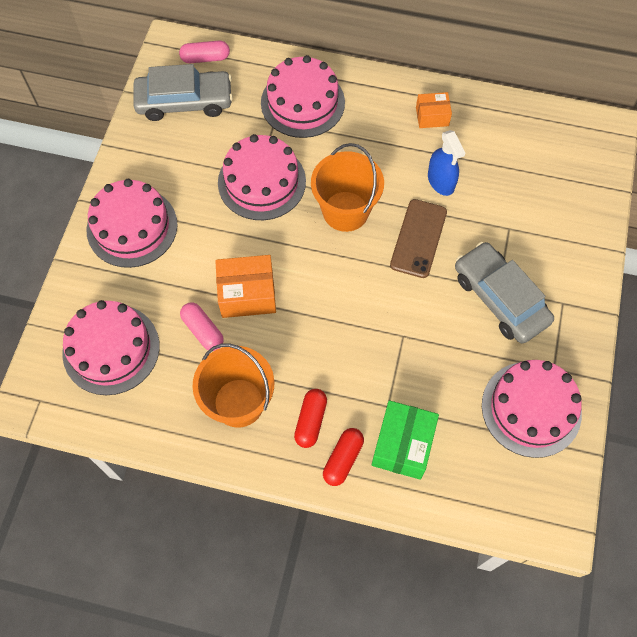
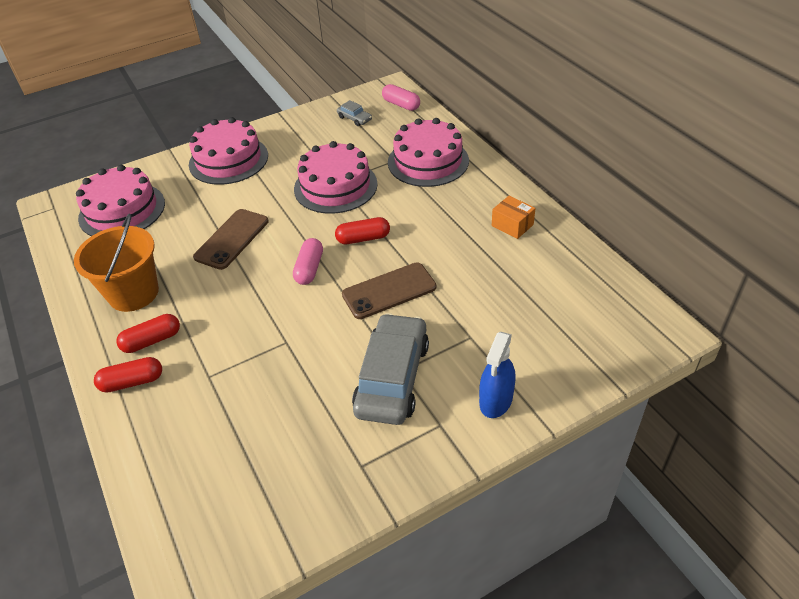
camera: 50 degrees right, 20 degrees down
grey car [133,64,233,121] -> grey car [337,100,372,126], size x0.44
pink capsule [180,303,224,351] -> pink capsule moved to [293,238,323,285]
orange box [215,255,276,318] -> brown phone [193,209,269,270]
orange bucket [311,143,384,232] -> red capsule [335,217,390,244]
green box [372,400,439,480] -> none
blue spray bottle [428,130,465,196] -> blue spray bottle moved to [479,332,516,418]
pink cake [482,360,582,458] -> none

